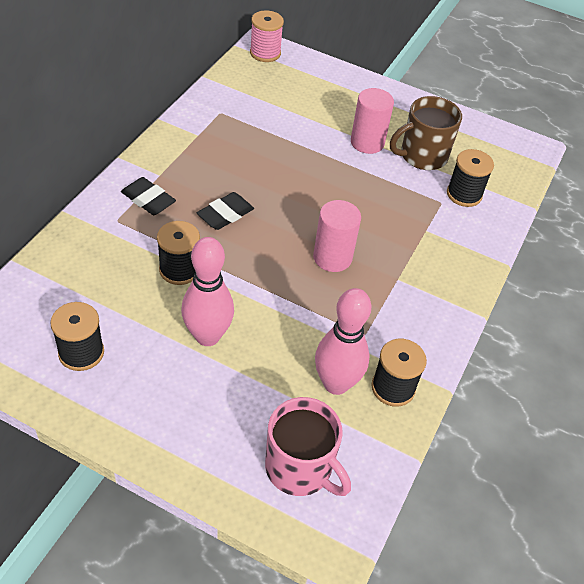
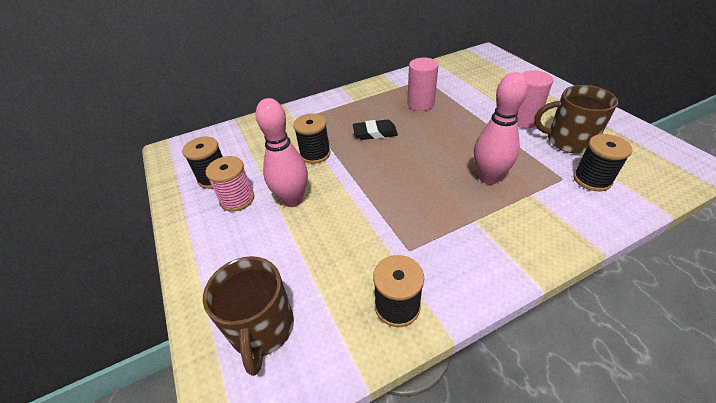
camera: 45 degrees right, 5 degrees down
black eraser [121,177,176,215] -> none
pink spool [250,10,284,62] -> pink spool moved to [205,156,254,212]
pink mug [265,397,351,496] -> brown mug [203,256,294,376]
pink cylinder [313,200,361,272] -> pink cylinder moved to [407,58,438,111]
pink bowling pin [315,288,372,395] -> pink bowling pin moved to [474,72,528,184]

